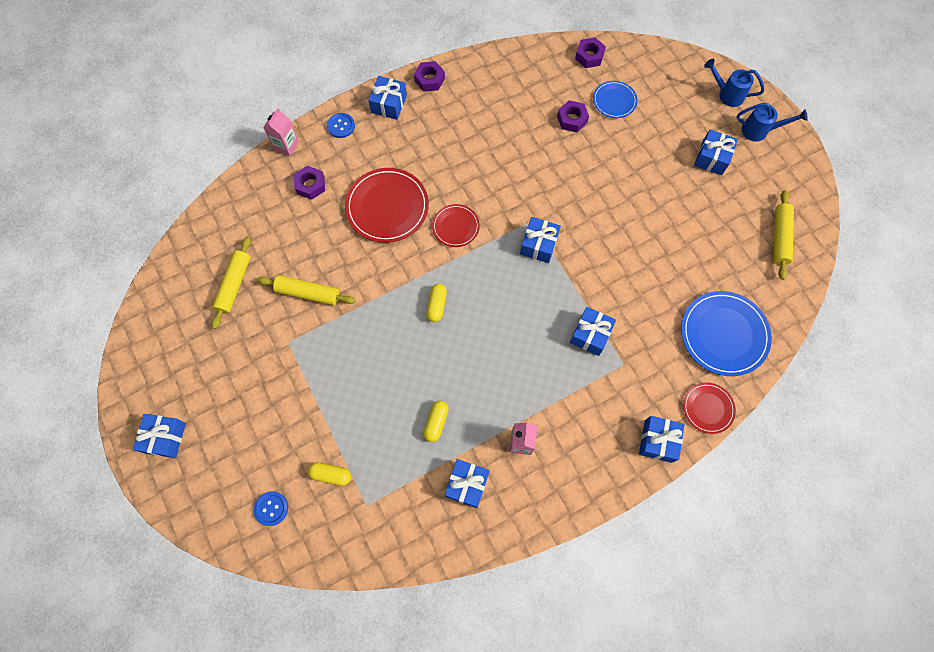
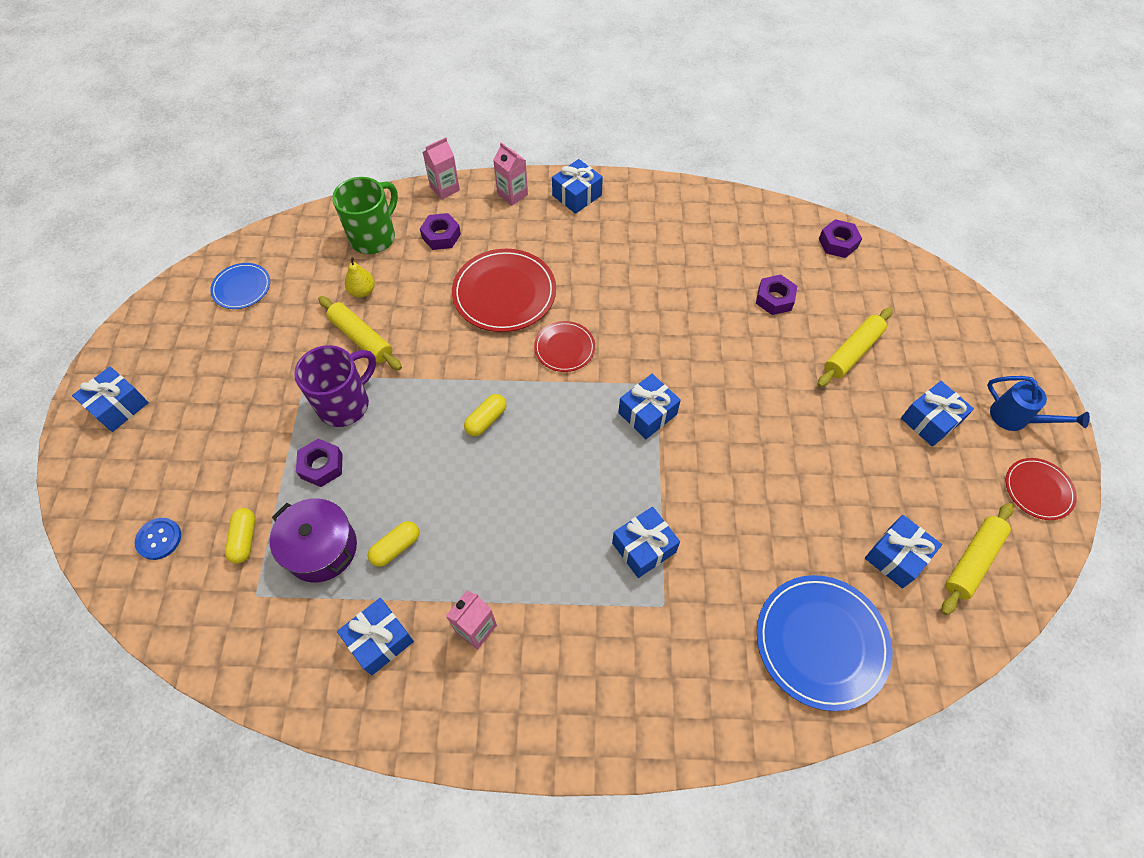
camera: 30 degrees right, 10 degrees down
yellow rolling pin [212,236,251,329] -> yellow rolling pin moved to [817,307,893,387]
yellow capsule [308,462,351,486] -> yellow capsule turned 45 degrees clockwise [225,508,255,564]
blue button [327,113,355,138] -> pink carton [493,142,528,206]
purple nut [414,61,445,92] -> purple nut moved to [296,438,343,487]
blue plate [593,81,637,118] -> blue plate moved to [210,263,270,309]
blue gift [639,416,685,463] -> blue gift moved to [865,515,942,588]
red plate [683,382,736,434] -> red plate moved to [1006,458,1077,520]
blue watering can [704,59,764,107] -> none
none -> purple pot [270,498,357,583]
none -> purple mug [294,345,376,427]
none -> green mug [332,177,398,254]
none -> yellow pear [345,257,375,297]

